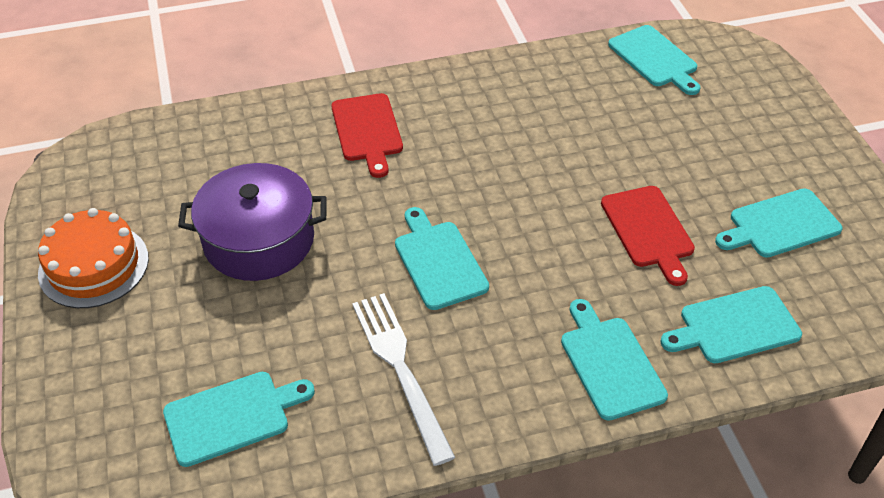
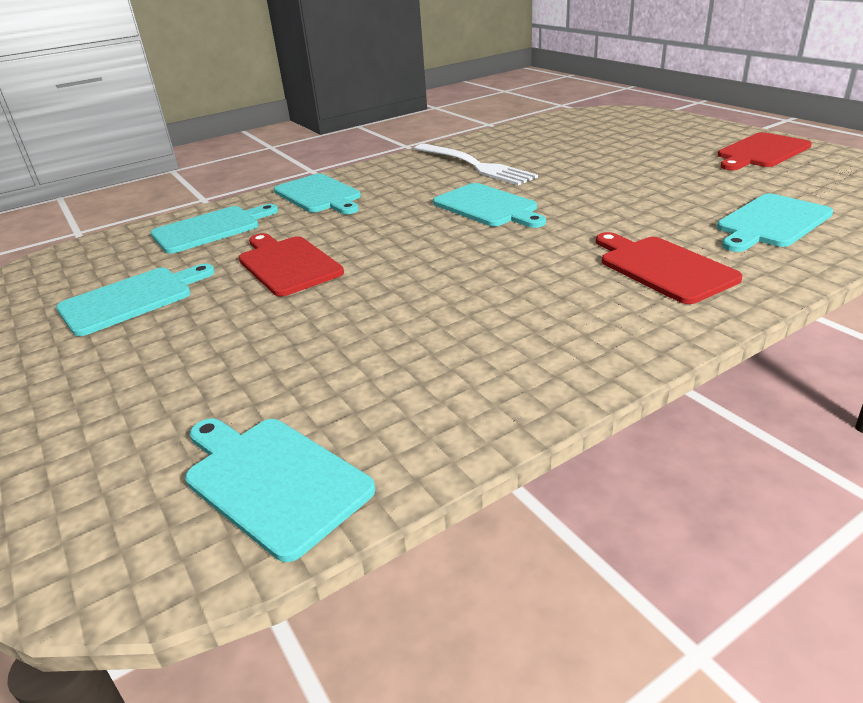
camera: 165 degrees right, 15 degrees down
orange cake [38,208,149,308] -> red cutting board [718,132,812,170]
turquoise cutting board [163,372,315,467] -> turquoise cutting board moved to [717,194,833,252]
purple pot [178,163,327,281] -> none

